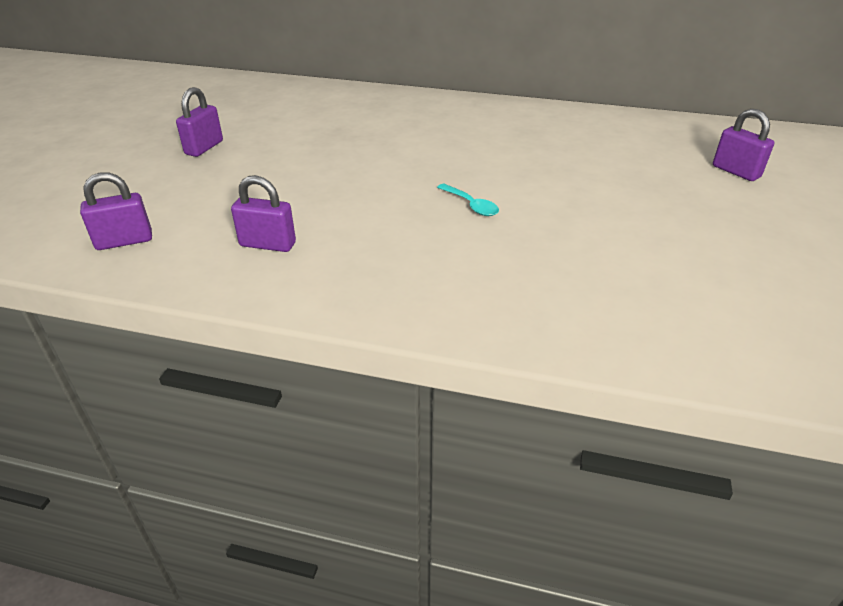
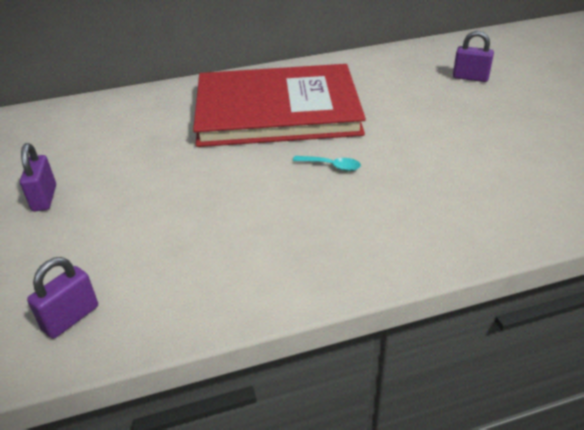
camera: 30 degrees left, 0 degrees up
purple padlock [231,175,296,252] -> none
none -> red book [193,64,366,147]

